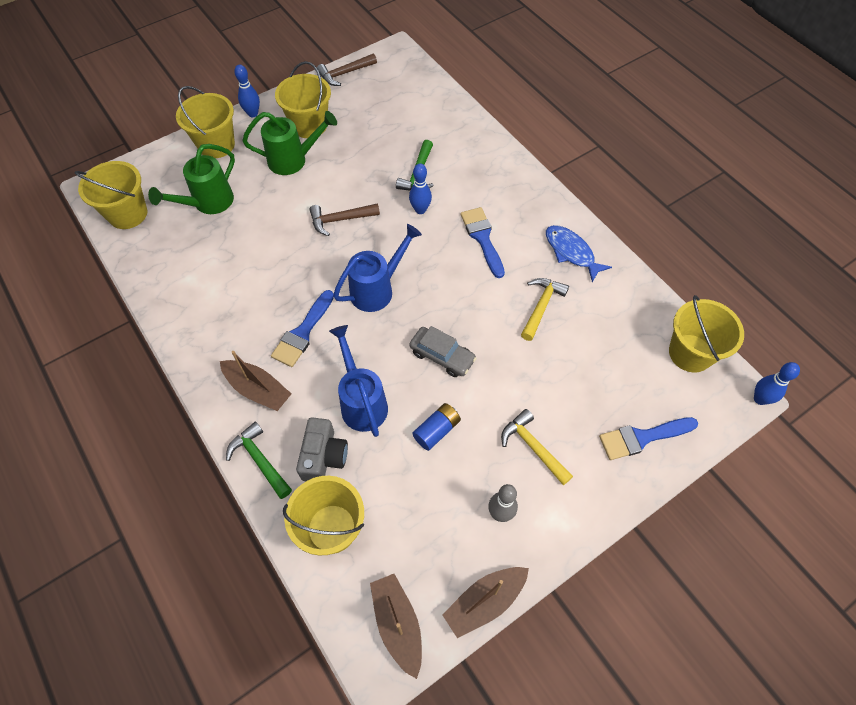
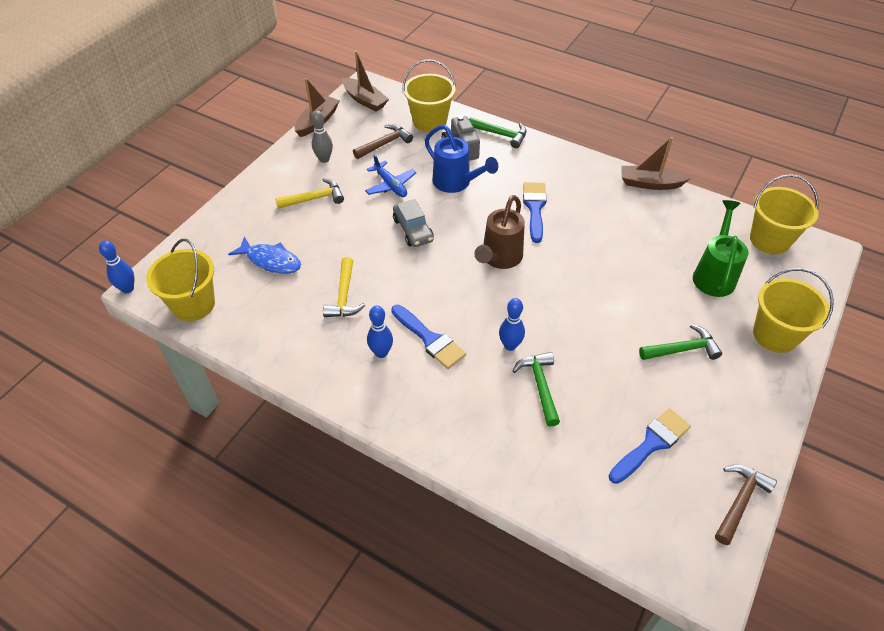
camera: 155 degrees right, 10 degrees down
brown boat [220,351,291,411] -> brown boat moved to [621,137,691,190]
blue bowling pin [234,65,260,117] -> blue bowling pin moved to [367,306,393,358]
green watering can [242,111,337,175] -> green hammer [639,324,722,360]
yellow bucket [275,61,331,138] -> none
brown hammer [310,203,380,236] -> brown hammer moved to [353,124,413,159]
blue watering can [333,224,422,312] -> brown watering can [474,195,525,269]
grey car [409,326,477,377] -> grey car turned 120 degrees counterclockwise [393,199,434,247]
blue battery [412,403,461,451] -> blue plane [365,154,417,197]
yellow hammer [501,409,573,485] -> yellow hammer turned 45 degrees counterclockwise [275,178,344,209]
blue fish [546,225,612,282] -> blue fish moved to [228,237,301,274]
blue brush [599,417,698,460] -> blue brush moved to [609,408,691,484]

